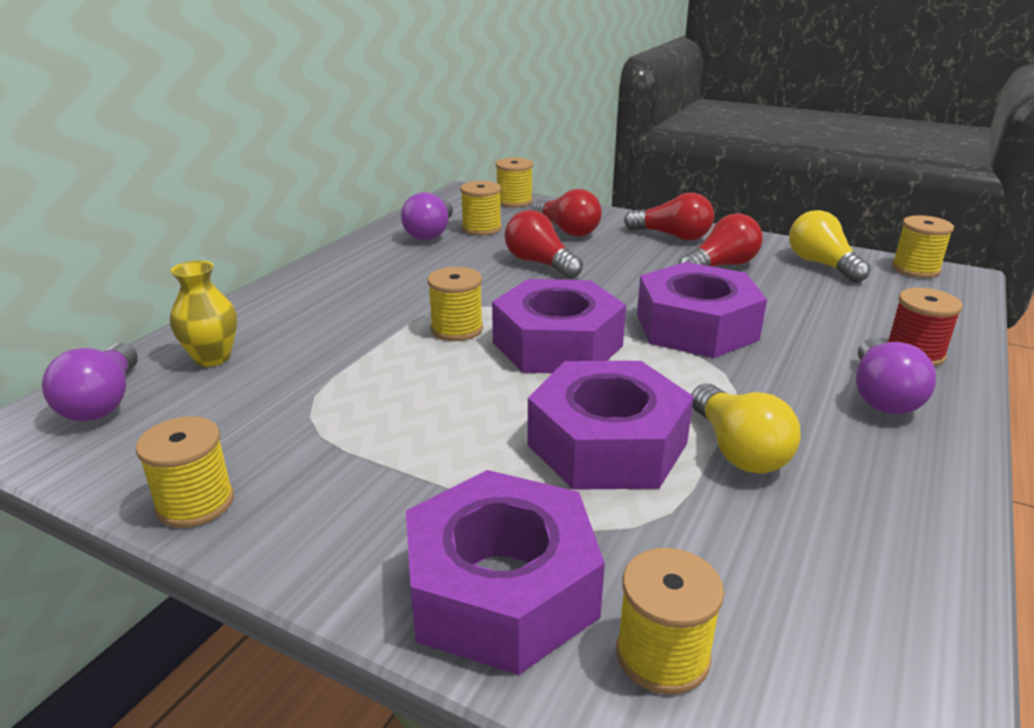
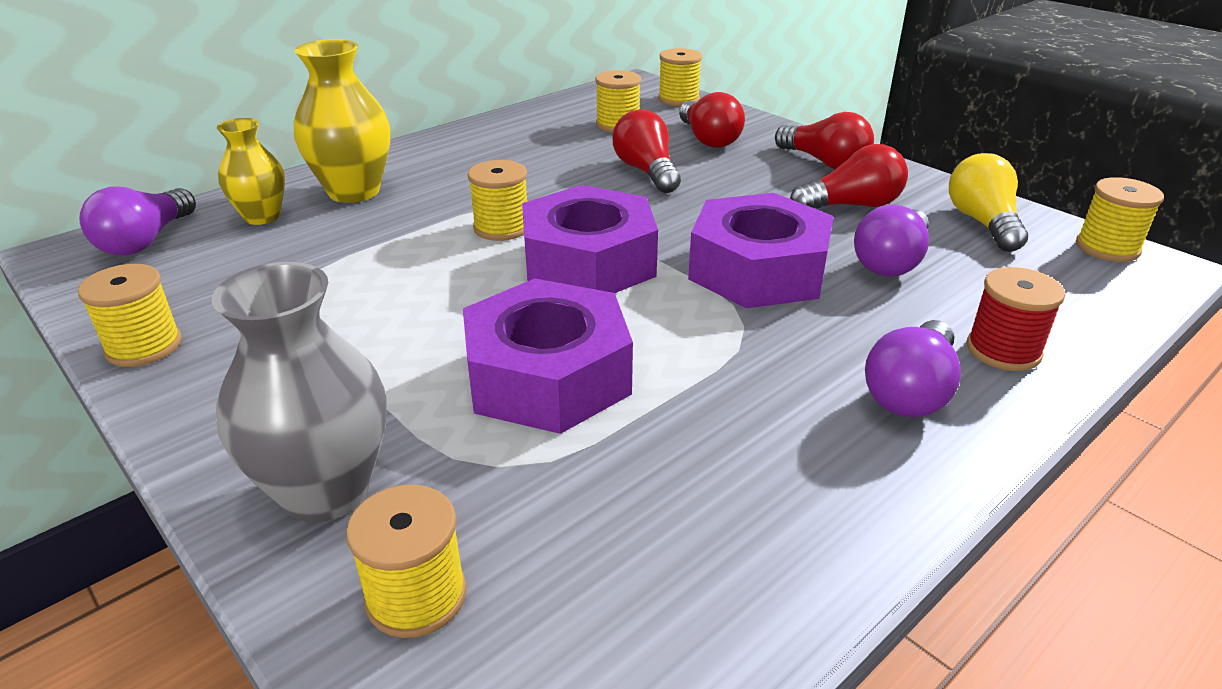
camera: 20 degrees right, 5 degrees up
purple light bulb [401,192,453,240] -> purple light bulb moved to [854,205,929,277]
purple nut [406,470,605,675] -> grey vase [212,262,387,522]
yellow light bulb [691,384,801,474] -> none
none -> yellow vase [294,39,390,203]

